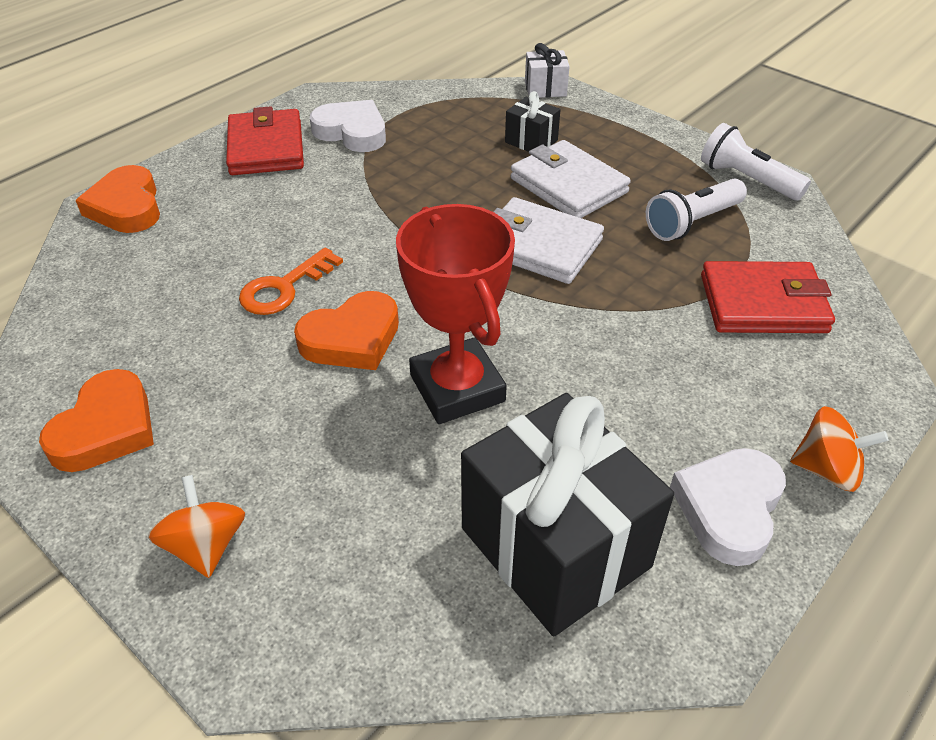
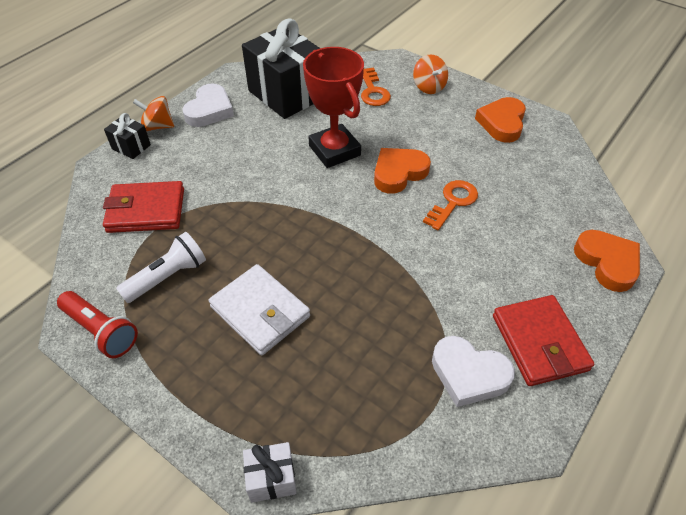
camera: 175 degrees right, 5 degrees up
white wallet [493,197,604,284] -> none
black gift [505,91,560,152] -> black gift moved to [104,113,151,159]
white flashlight [701,123,811,201] -> red flashlight [57,291,138,358]
none -> orange key [361,67,391,106]

